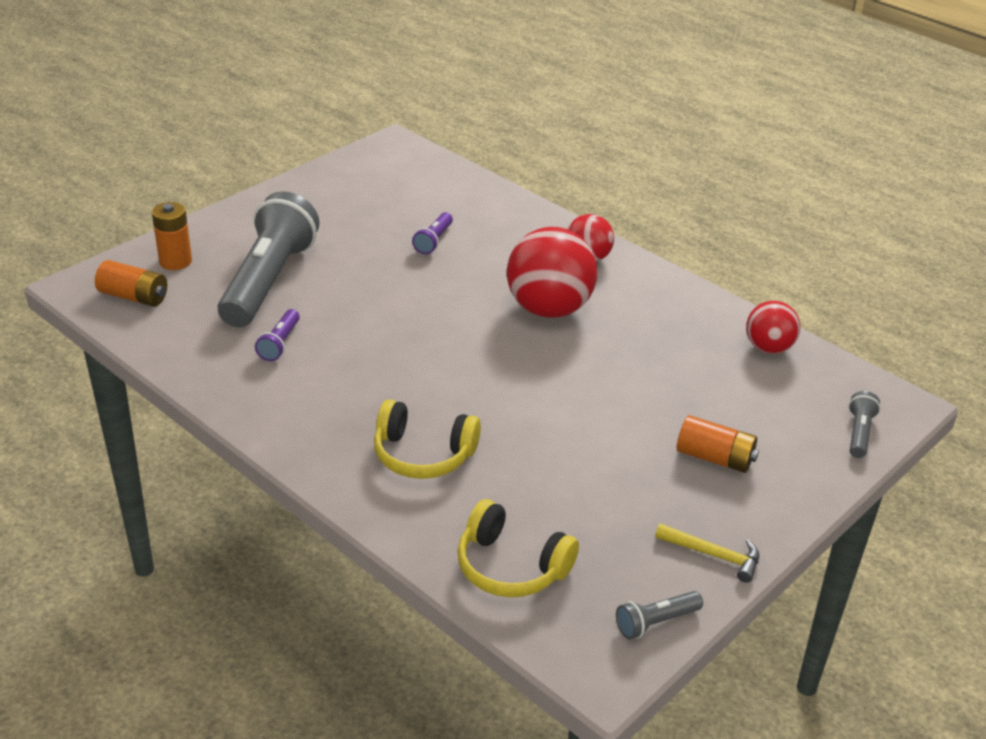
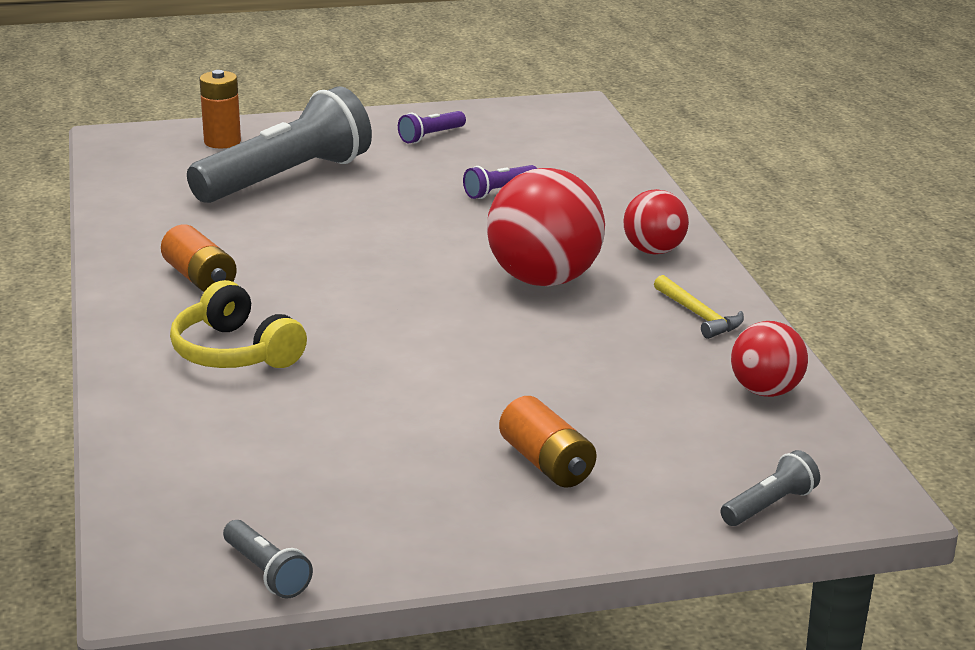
camera: 35 degrees right, 10 degrees down
orange battery [95,260,167,307] -> orange battery moved to [161,225,237,292]
purple flashlight [255,309,300,361] -> purple flashlight moved to [398,111,466,143]
yellow headphones [457,499,579,597] -> none
grey flashlight [616,591,703,639] -> grey flashlight turned 135 degrees counterclockwise [223,520,313,599]
yellow hammer [655,523,759,583] -> yellow hammer moved to [654,275,744,339]

